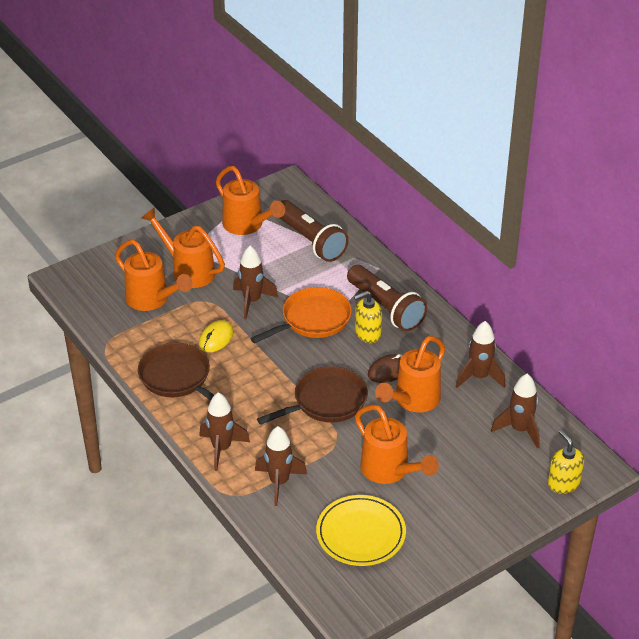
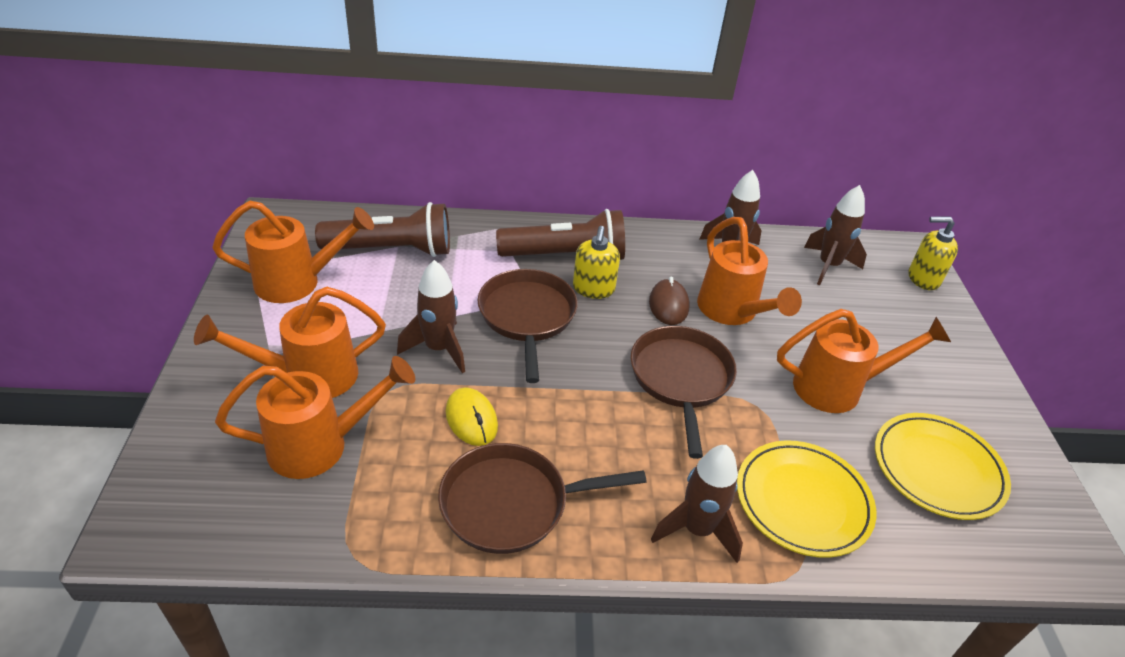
camera: 60 degrees left, 0 degrees up
orange pan [250,287,352,343] -> brown pan [478,269,578,383]
brown rocket [255,426,307,506] -> yellow plate [737,441,876,558]

